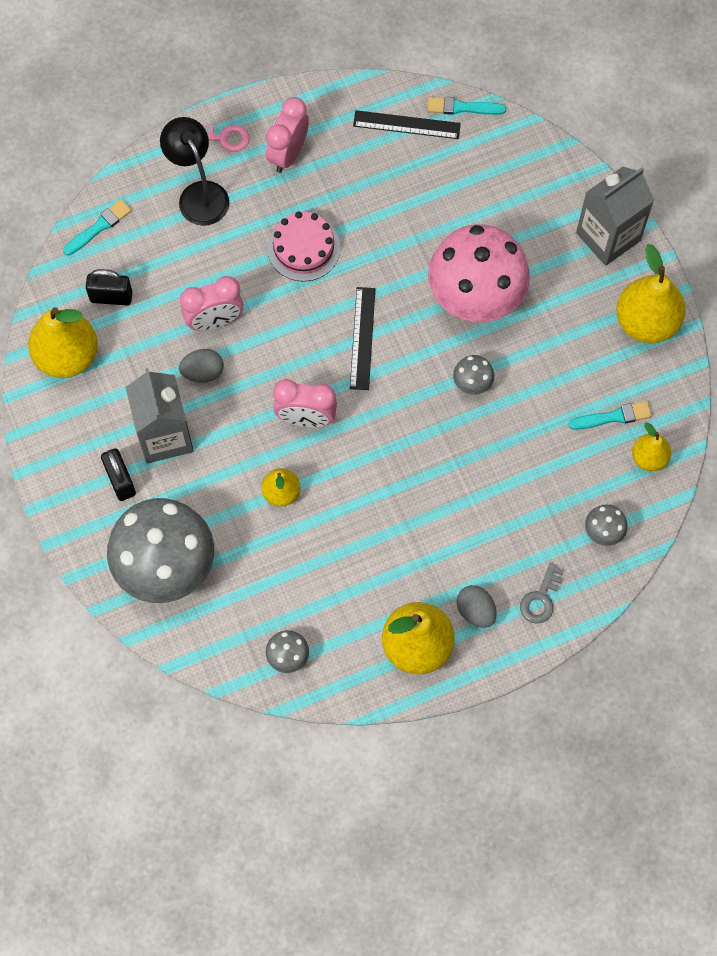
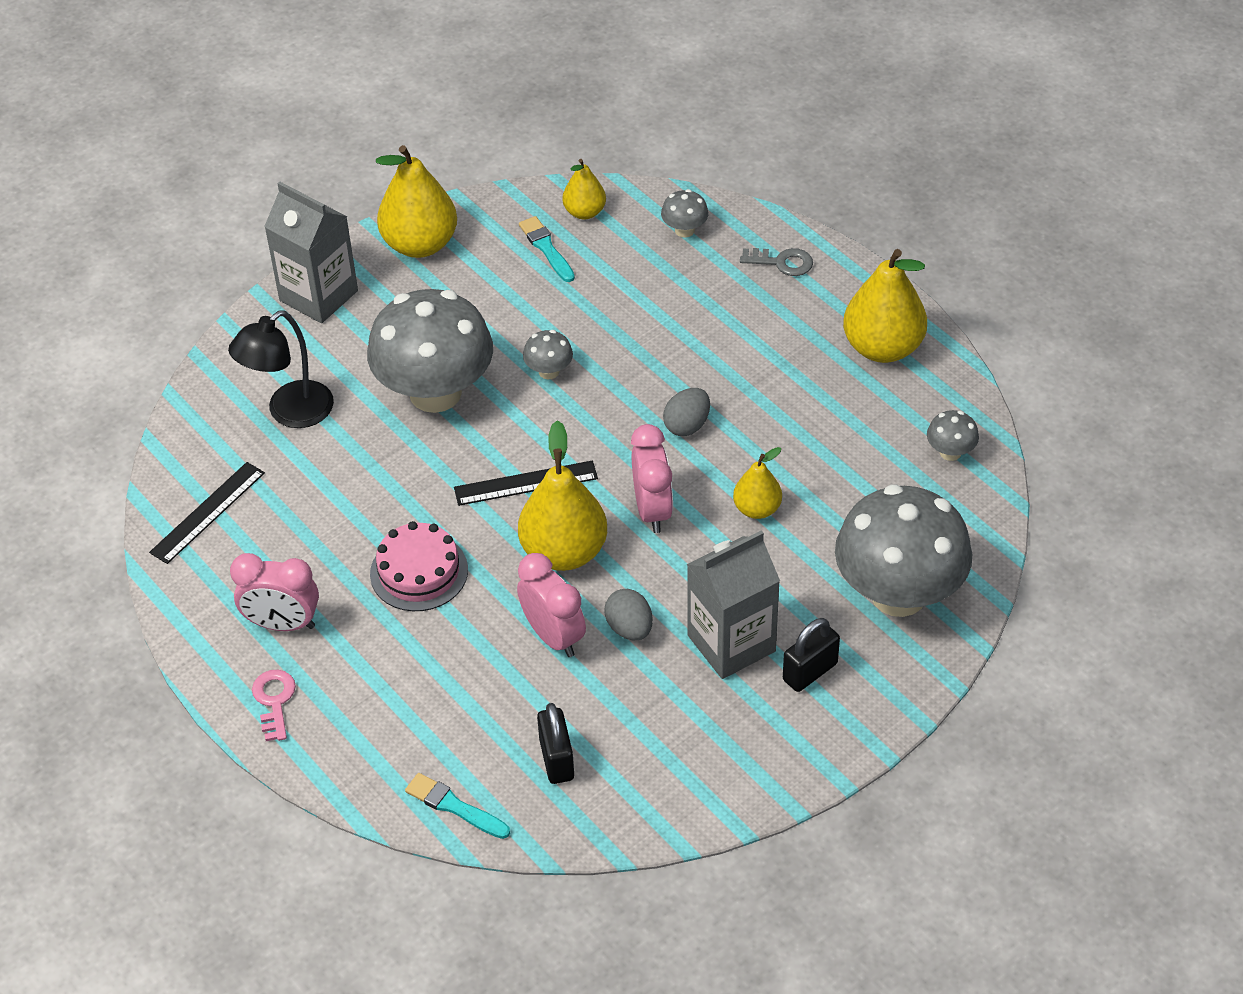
camera: 105 degrees left, 20 degrees down
yellow pear [28,307,98,378] -> yellow pear moved to [518,420,607,571]
black lamp [160,117,229,226] -> black lamp moved to [228,310,334,428]
black ruler [353,110,461,139] -> black ruler turned 45 degrees clockwise [149,462,265,564]
turquoise brush [428,97,506,115] -> none
pink mushroom [428,225,530,322] -> grey mushroom [367,289,493,413]
grey egg [456,585,497,628] -> grey egg moved to [663,388,710,436]

